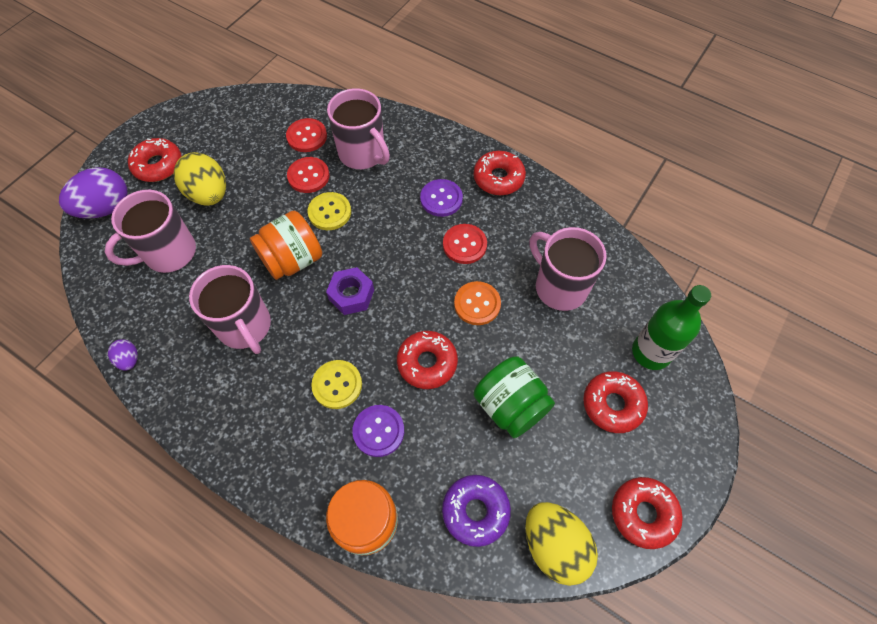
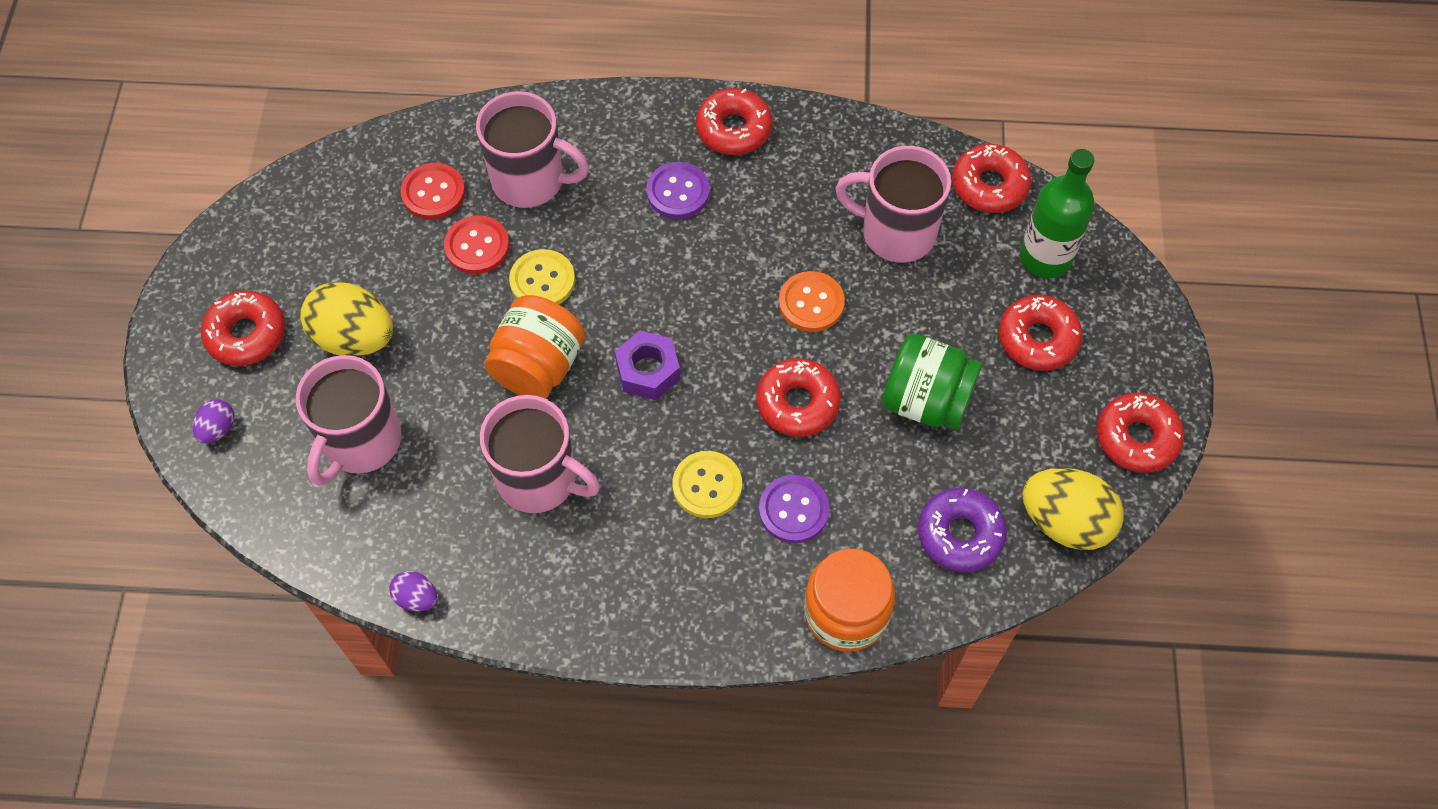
camera: 30 degrees left, 0 degrees up
purple egg [59,167,128,219] -> purple egg [193,399,234,444], size x0.49
red button [443,224,487,264] -> none
none -> red donut [952,144,1031,213]

